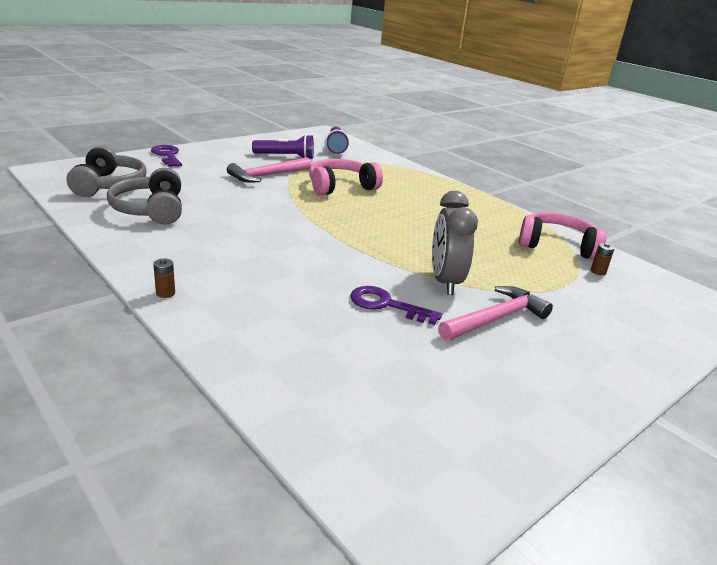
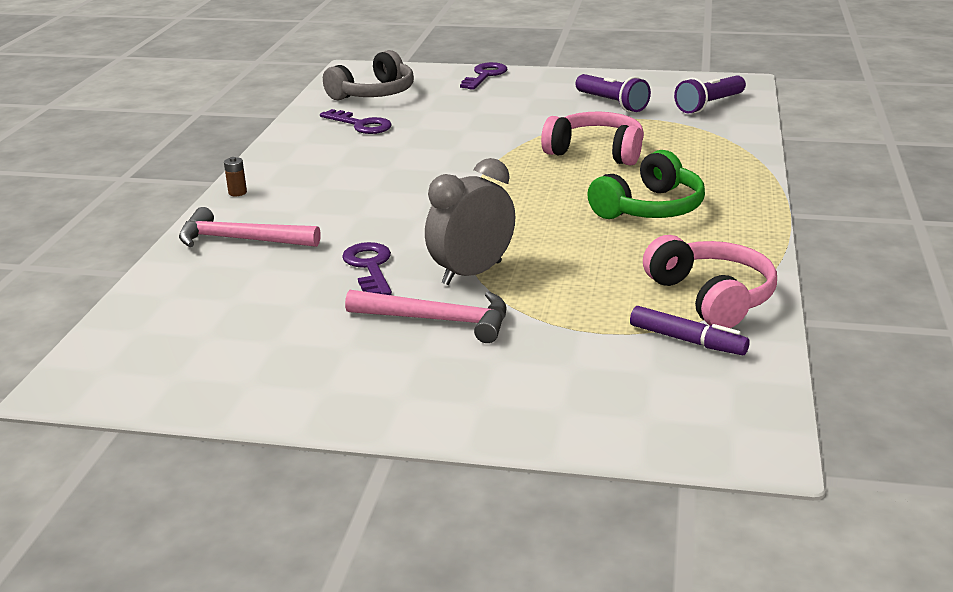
camera: 55 degrees right, 0 degrees up
grey headphones [107,168,182,225] -> purple key [320,109,392,134]
pink hammer [227,157,312,183] -> pink hammer moved to [179,207,321,247]
brown battery [591,243,615,275] -> purple marker [630,306,750,355]
none -> green headphones [587,150,705,219]

